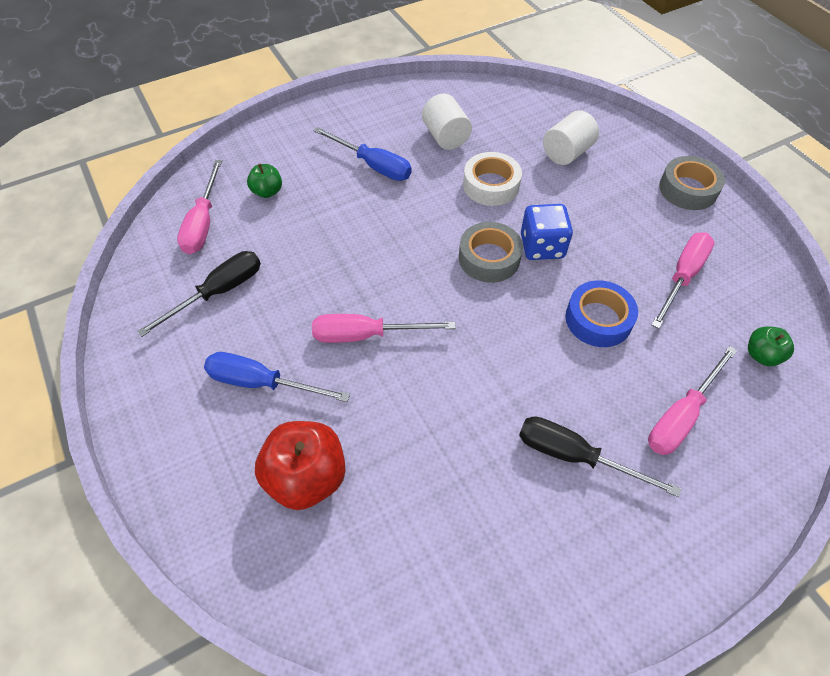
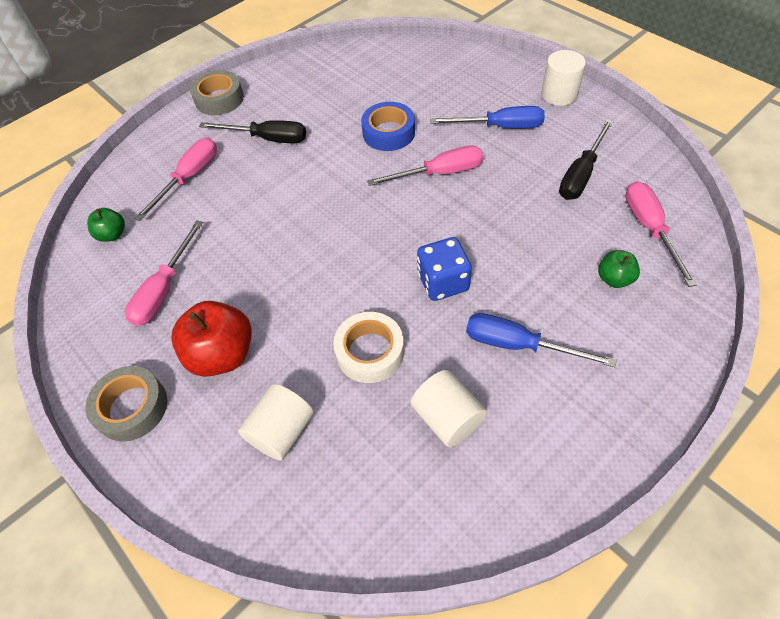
camera: 170 degrees right, 0 degrees up
red apple [255,421,346,510] -> red apple moved to [171,301,252,377]
grey tape [459,222,523,283] -> grey tape moved to [190,70,244,115]
blue dice [521,204,573,260] -> blue dice moved to [417,237,472,301]
blue tape [565,280,638,347] -> blue tape moved to [361,102,415,151]
none -> white cylinder [541,50,586,106]

